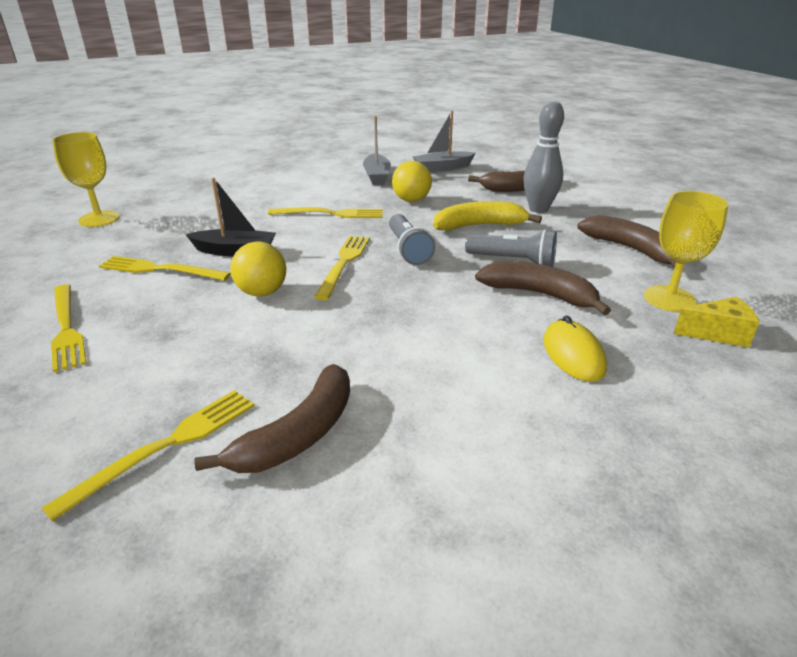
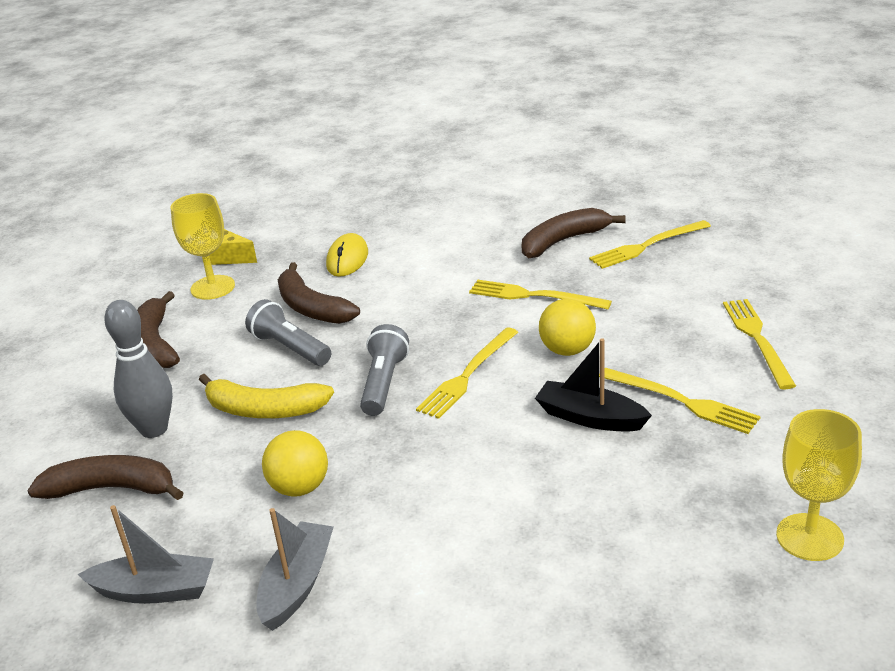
camera: 155 degrees left, 0 degrees up
yellow fork [268,207,383,218] -> yellow fork moved to [469,280,612,310]

